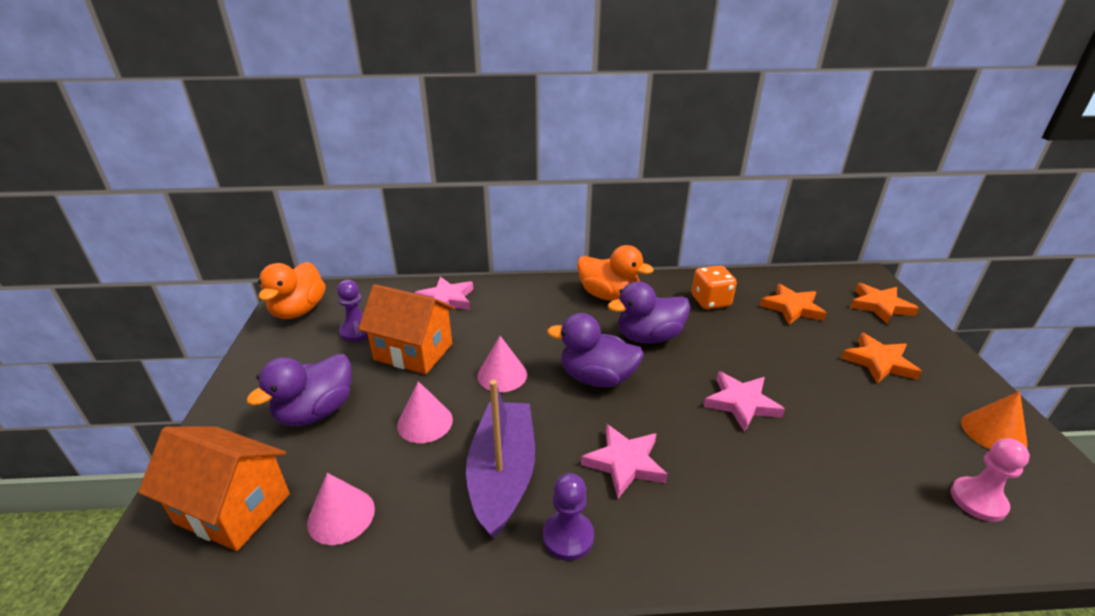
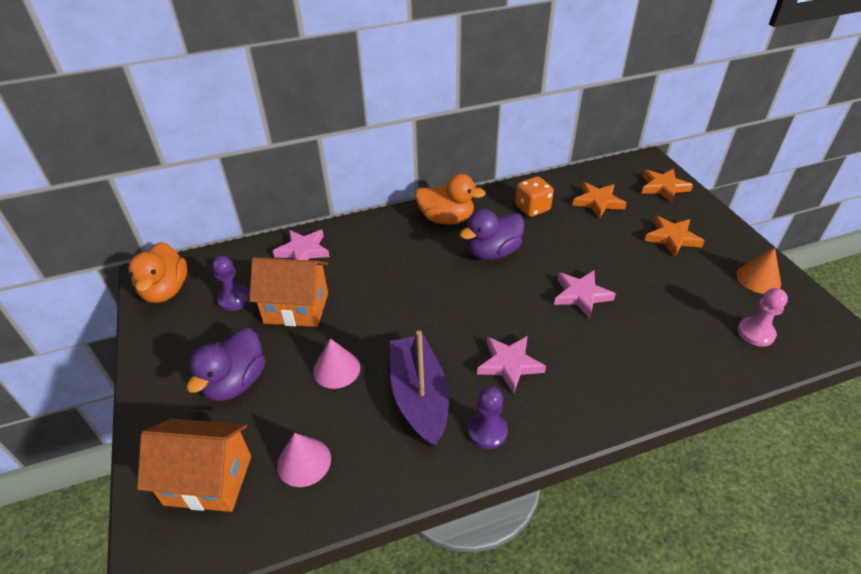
camera: 15 degrees left, 10 degrees up
pink cone [478,336,527,392] -> none
purple duck [547,313,644,387] -> none

